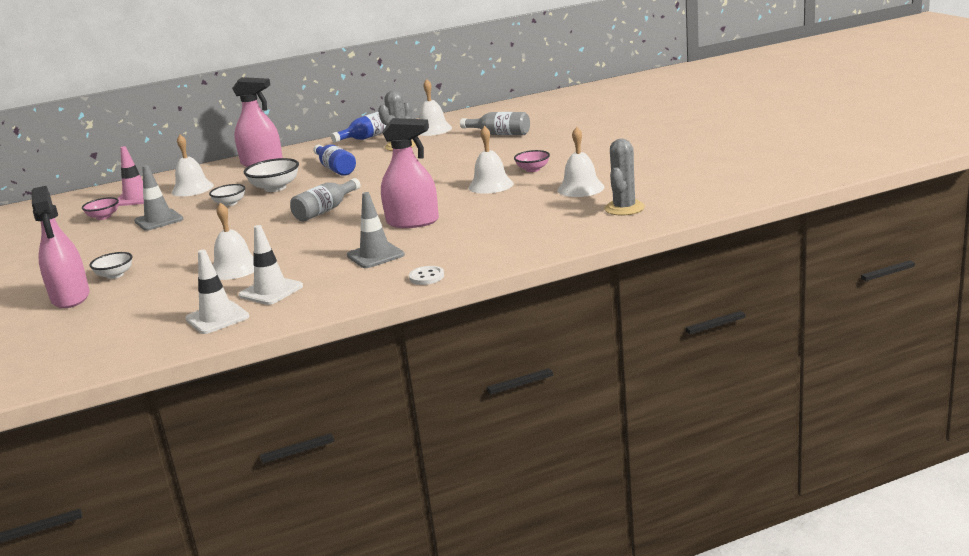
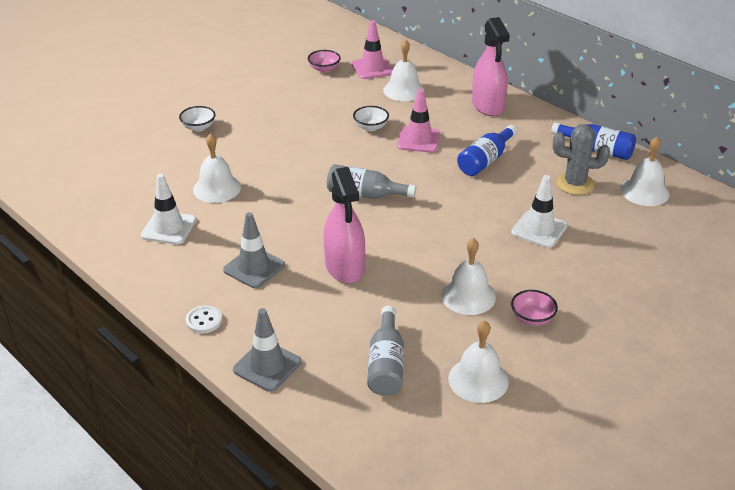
camera: 65 degrees right, 15 degrees up
pink spray bottle [31,186,90,308] -> none
grey traffic cone [134,165,183,231] -> grey traffic cone moved to [233,308,302,392]
white traffic cone [185,250,249,334] -> white traffic cone moved to [511,175,567,248]
white bowl [244,158,299,192] -> pink traffic cone [397,89,441,153]
grey bottle [460,112,530,135] -> grey bottle moved to [367,306,404,396]
grey cactus [604,139,645,216] -> none

